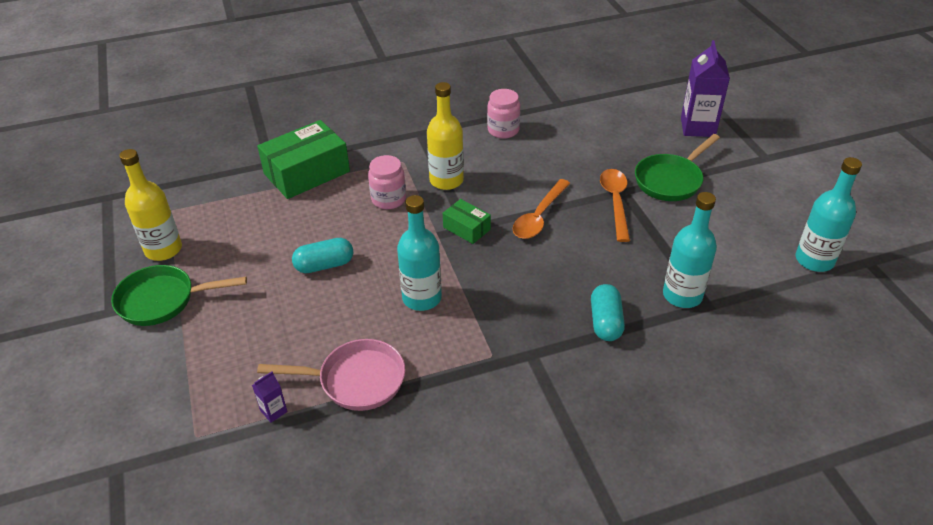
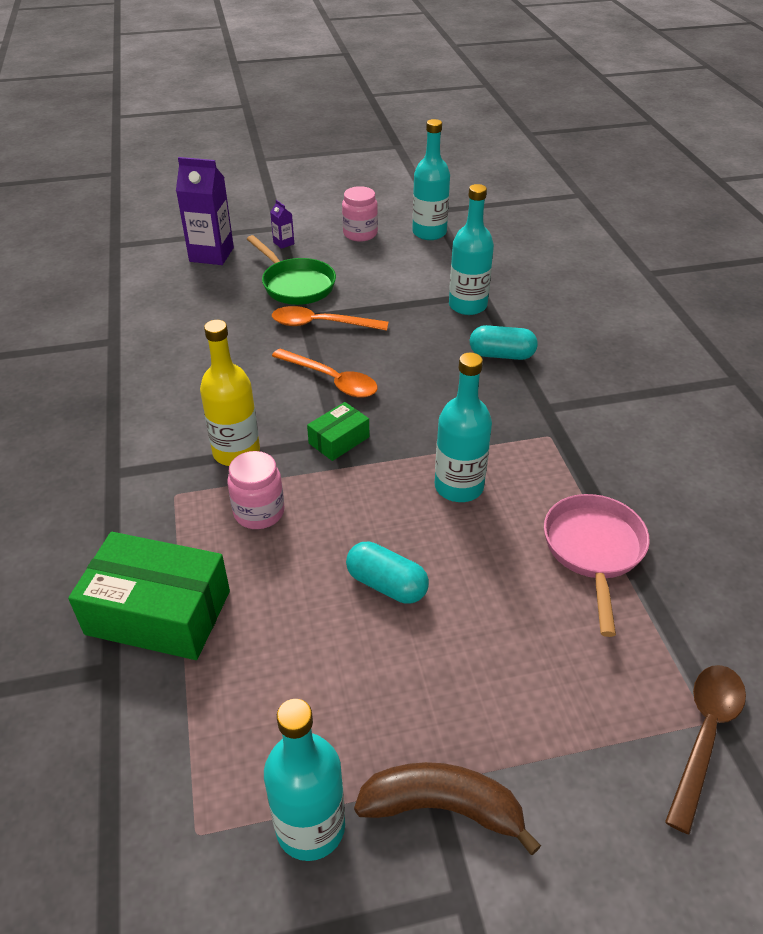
camera: 85 degrees left, 0 degrees up
green pan [111,265,247,326] -> brown banana [354,762,541,855]
yellow bottle [119,149,182,261] -> turquoise bottle [264,699,345,861]
purple carton [252,371,287,423] -> purple carton moved to [270,200,294,249]
green box [257,120,350,199] -> green box turned 45 degrees counterclockwise [68,532,230,660]
turquoise capsule [292,238,353,273] -> turquoise capsule turned 45 degrees counterclockwise [346,542,429,604]
pink jar [487,89,520,139] -> pink jar moved to [342,186,378,242]
none -> brown spoon [665,665,746,834]

